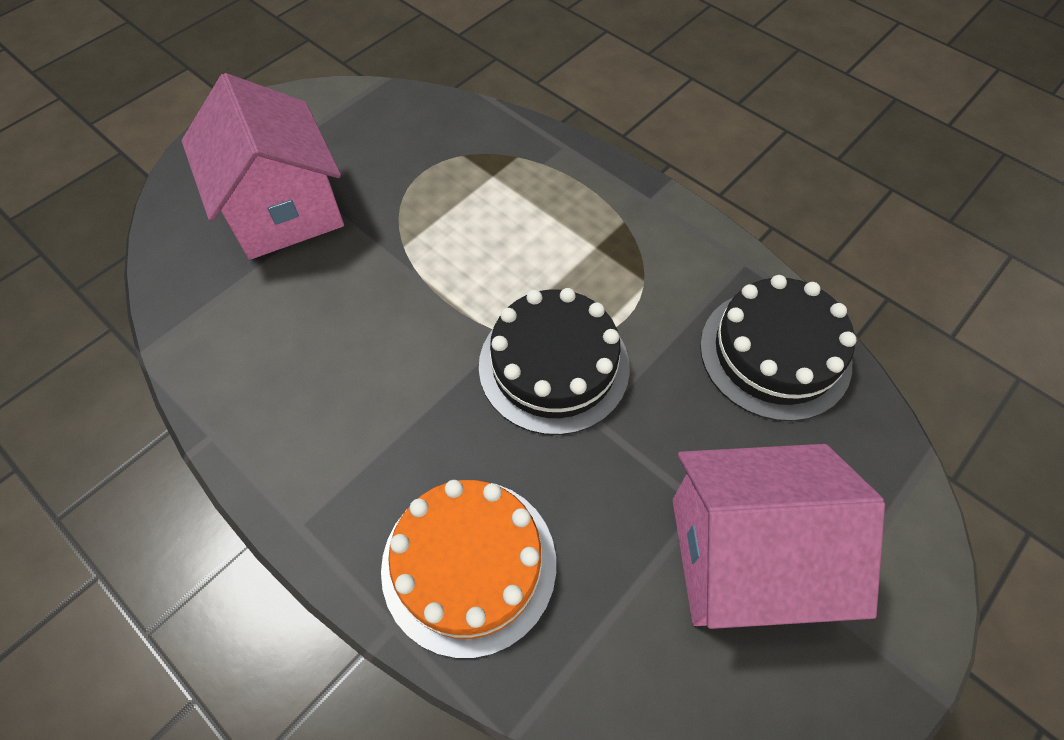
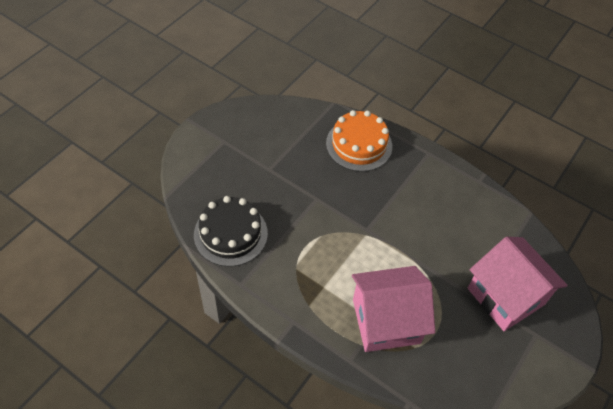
camera: 170 degrees right, 5 degrees down
black cake [479,288,630,435] -> none
pink house [673,444,885,629] -> pink house moved to [352,266,435,352]

